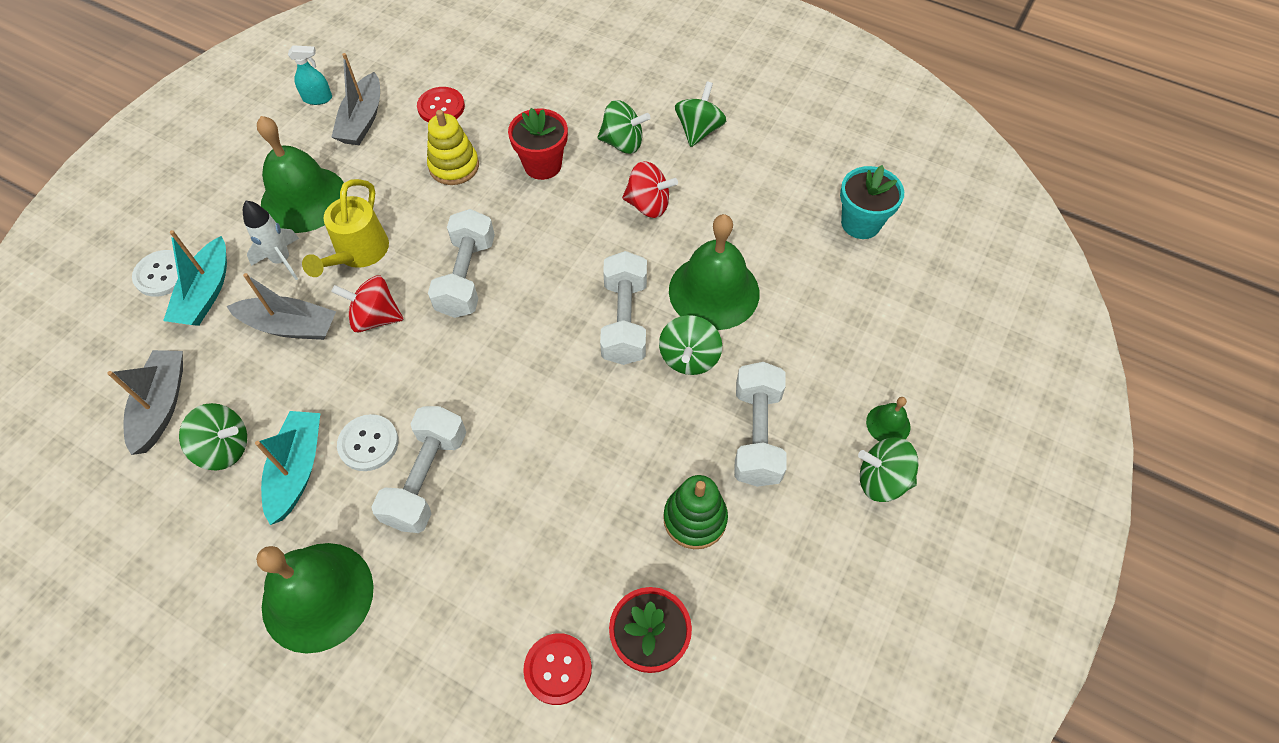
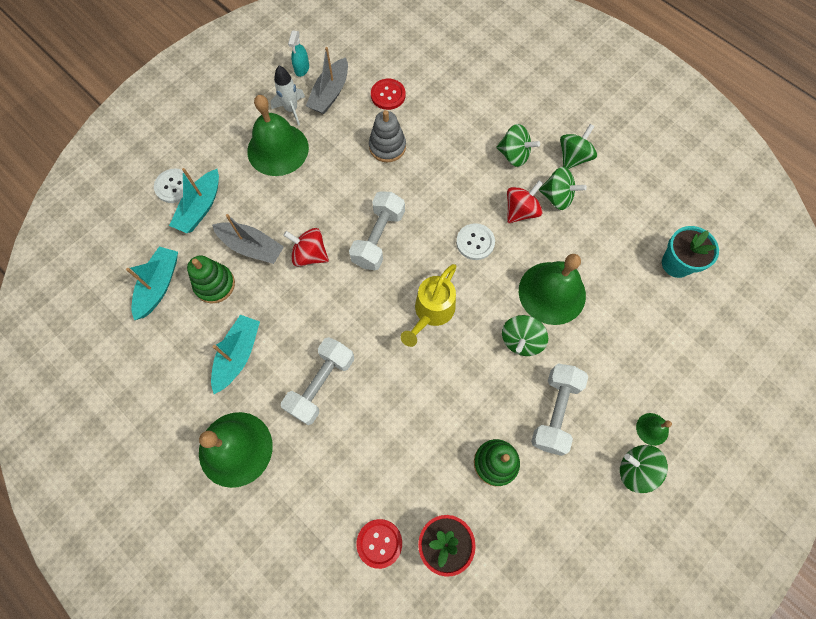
camera: 15 degrees right, 10 degrees up
grey boat [107,350,183,455] -> turquoise boat [126,246,178,320]
green spinning top [179,403,247,470] -> green spinning top moved to [539,167,587,210]
white rocket [243,201,299,280] -> white rocket moved to [271,66,305,126]
turquoise spray bottle [288,45,332,105] -> turquoise spray bottle turned 90 degrees clockwise [288,30,309,77]
yellow watering can [302,179,389,277] -> yellow watering can moved to [401,264,456,347]
white button [337,414,398,471] -> white button moved to [456,223,495,260]
yellow stacking toy [427,110,479,185] -> grey stacking toy [369,110,406,162]
red flower pot [508,108,568,180] -> none
white dumbbell [600,251,647,365] -> none
red spinning top [622,161,678,218] -> red spinning top turned 75 degrees counterclockwise [507,180,543,223]
none -> green stacking toy [187,256,235,303]

